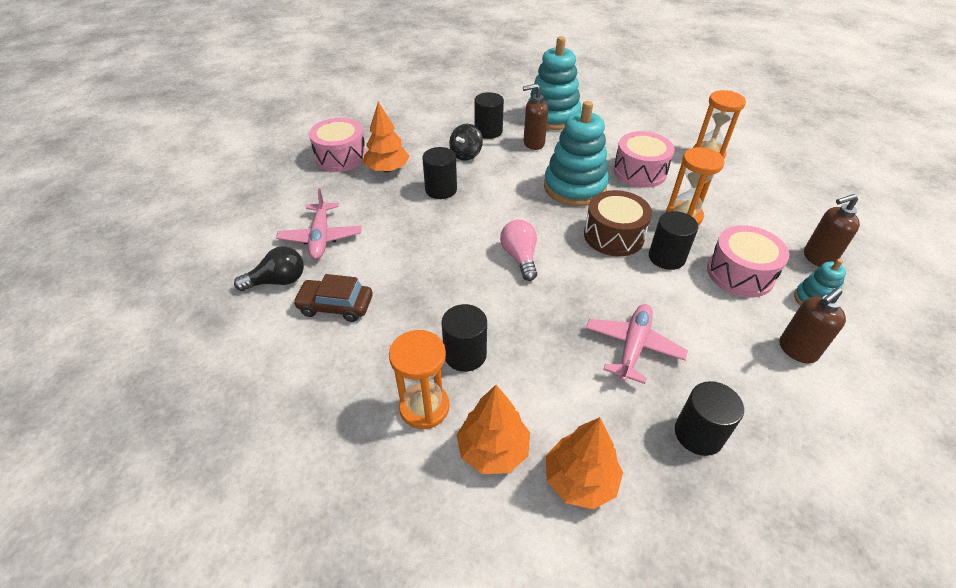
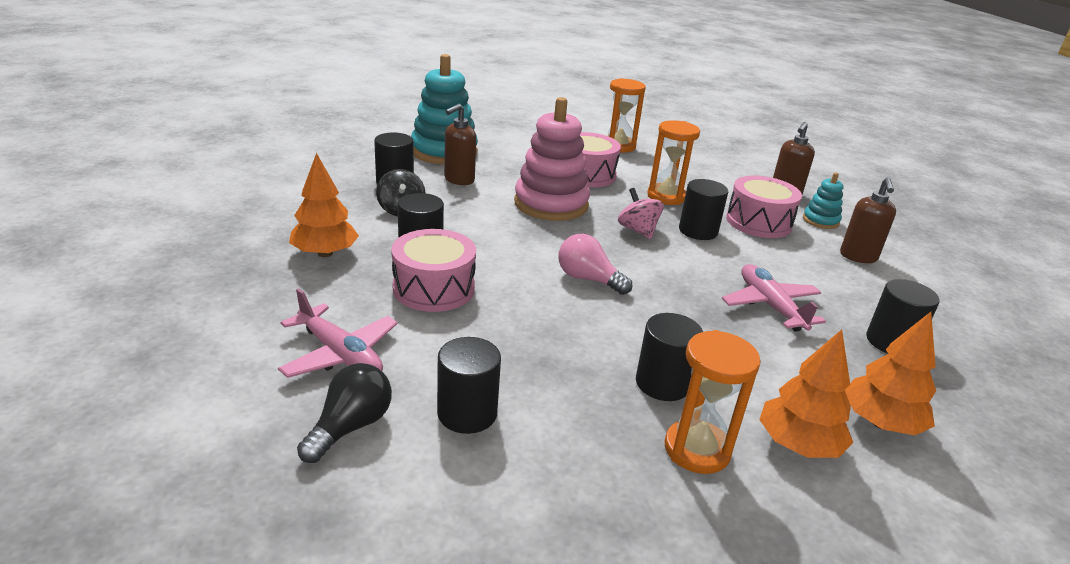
camera: 45 degrees left, 15 degrees down
brown car [293,274,373,322] -> black cylinder [437,337,501,434]
pink drum [309,118,366,172] -> pink drum moved to [391,229,476,312]
turquoise stacking toy [544,101,609,206] -> pink stacking toy [514,97,590,221]
brown drum [584,190,652,256] -> pink spinning top [618,188,664,239]

